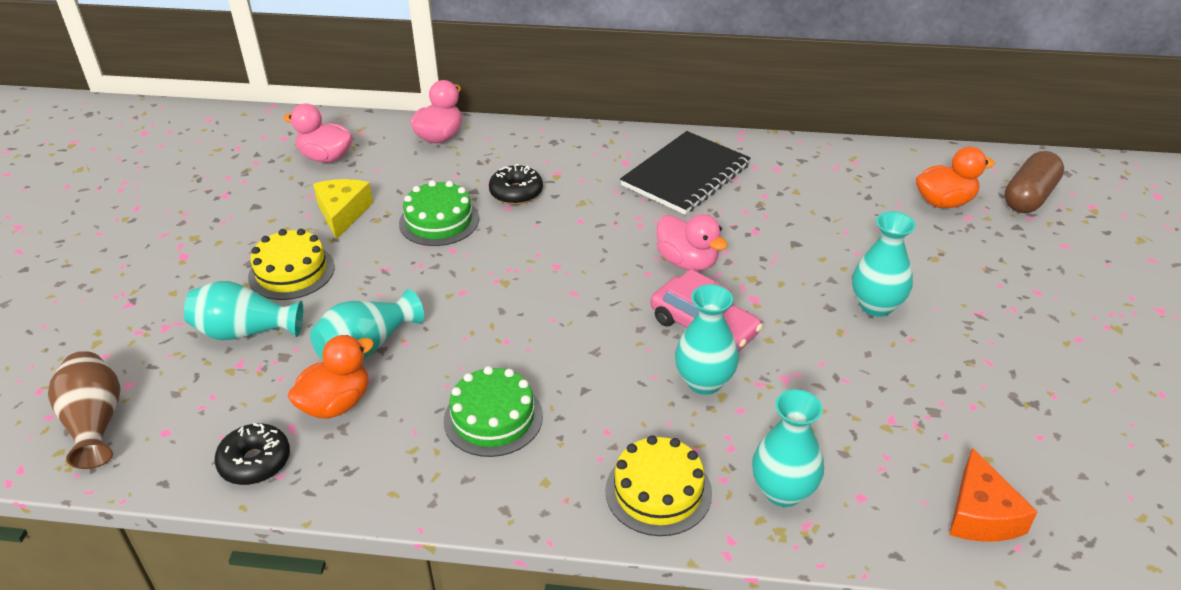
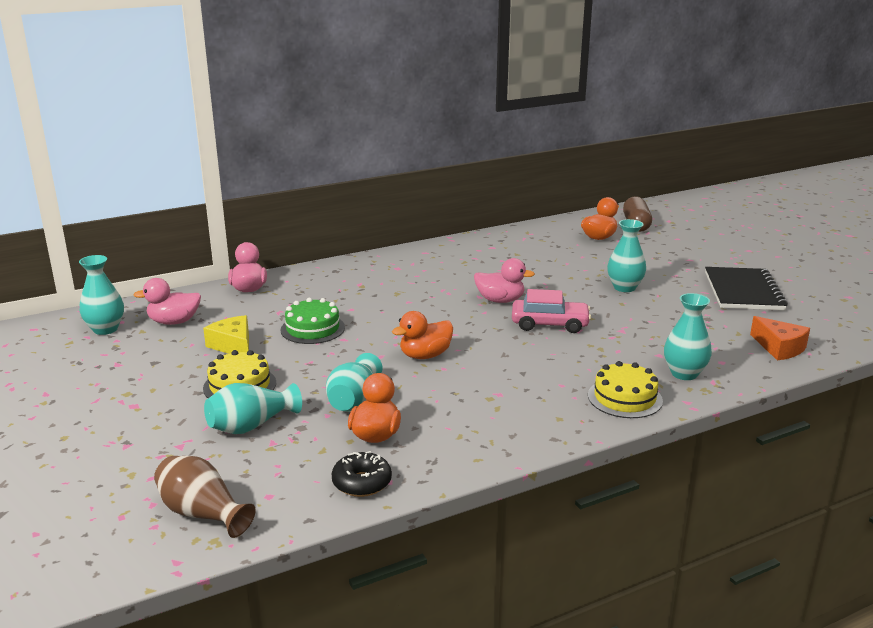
camera: 35 degrees left, 15 degrees down
green cake [444,366,543,457] -> none
black donut [489,164,543,205] -> none
black notebook [620,131,751,215] -> black notebook moved to [705,267,788,310]
turquoise vase [675,284,739,395] -> turquoise vase moved to [79,255,124,335]
none -> orange duck [392,311,453,359]

